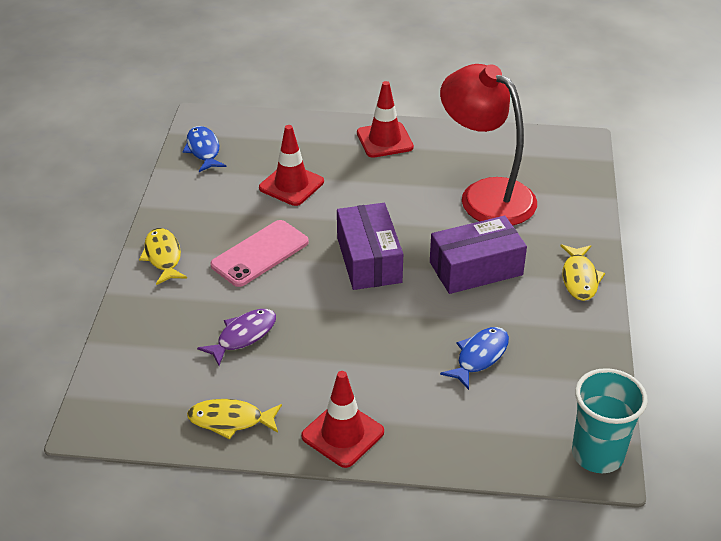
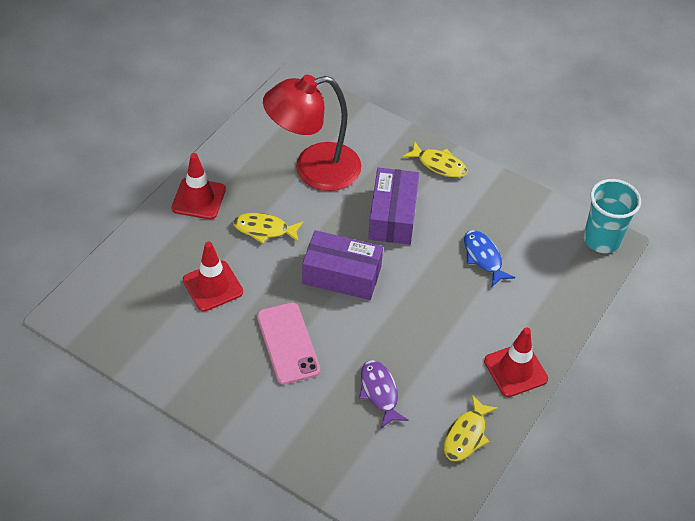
camera: 65 degrees left, 10 degrees up
yellow fish [139,228,187,285] -> yellow fish moved to [233,213,304,244]
blue fish [182,126,226,172] -> none

